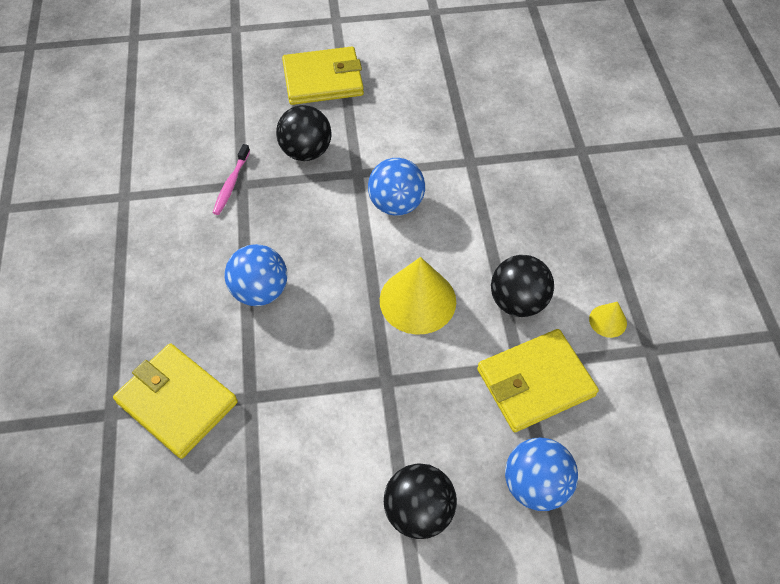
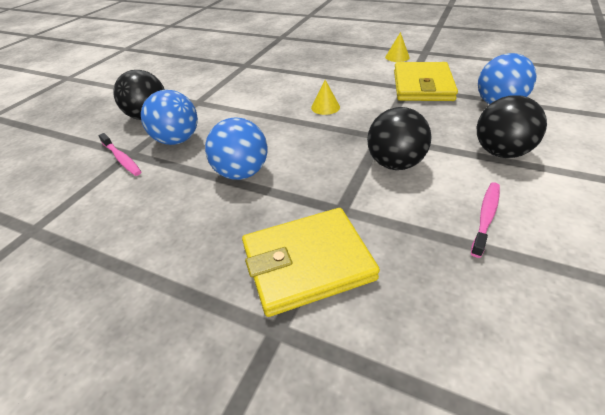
camera: 55 degrees left, 15 degrees down
yellow wallet [282,46,364,105] -> none
blue ball [368,158,425,216] -> blue ball moved to [141,90,198,145]
yellow cone [380,257,456,335] -> yellow cone [311,80,340,115], size x0.48
black ball [491,255,554,317] -> black ball moved to [367,107,432,170]
none -> pink toothbrush [471,182,500,258]

